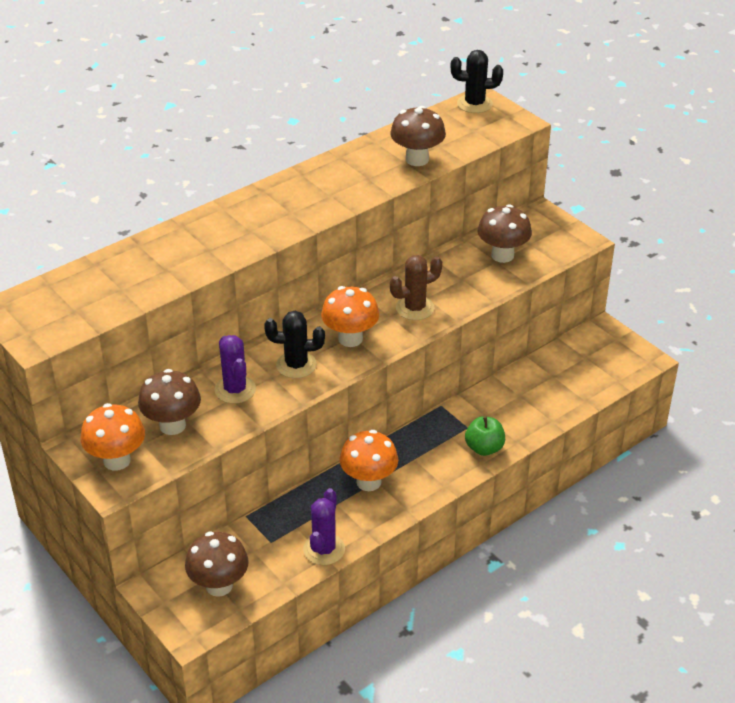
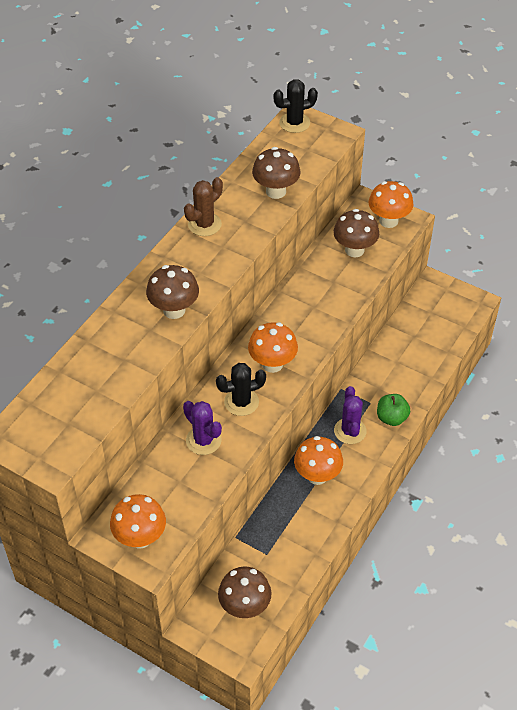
camera: 20 degrees left, 10 degrees up
brown mushroom [138,369,201,435] -> brown mushroom moved to [146,265,199,319]
purple cactus [303,488,345,565] -> purple cactus moved to [334,386,367,444]
brown cactus [390,255,442,320] -> brown cactus moved to [184,177,223,236]
none -> orange mushroom [369,181,414,228]

